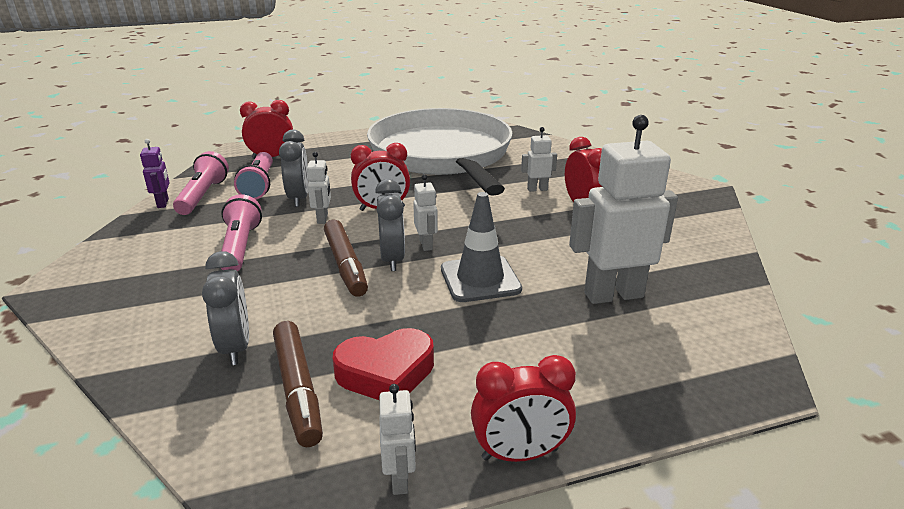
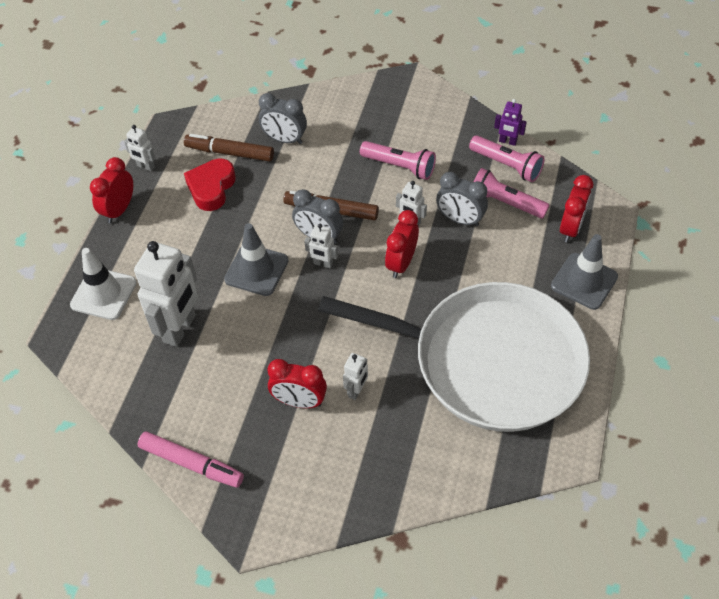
camera: 125 degrees right, 25 degrees up
none -> white traffic cone [70,248,137,320]
none -> pink marker [137,431,244,488]
none -> grey traffic cone [551,234,618,310]

